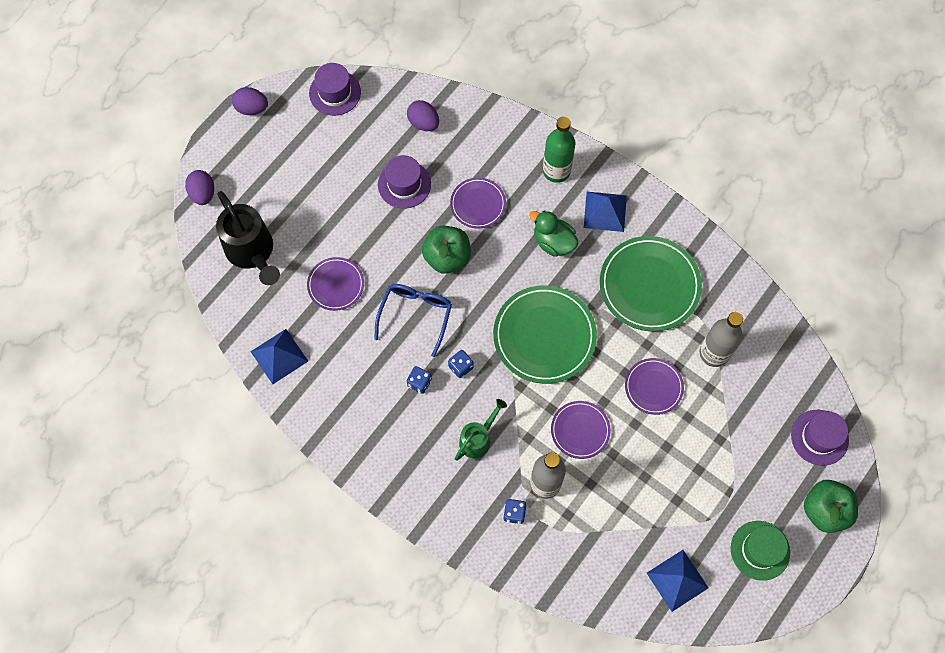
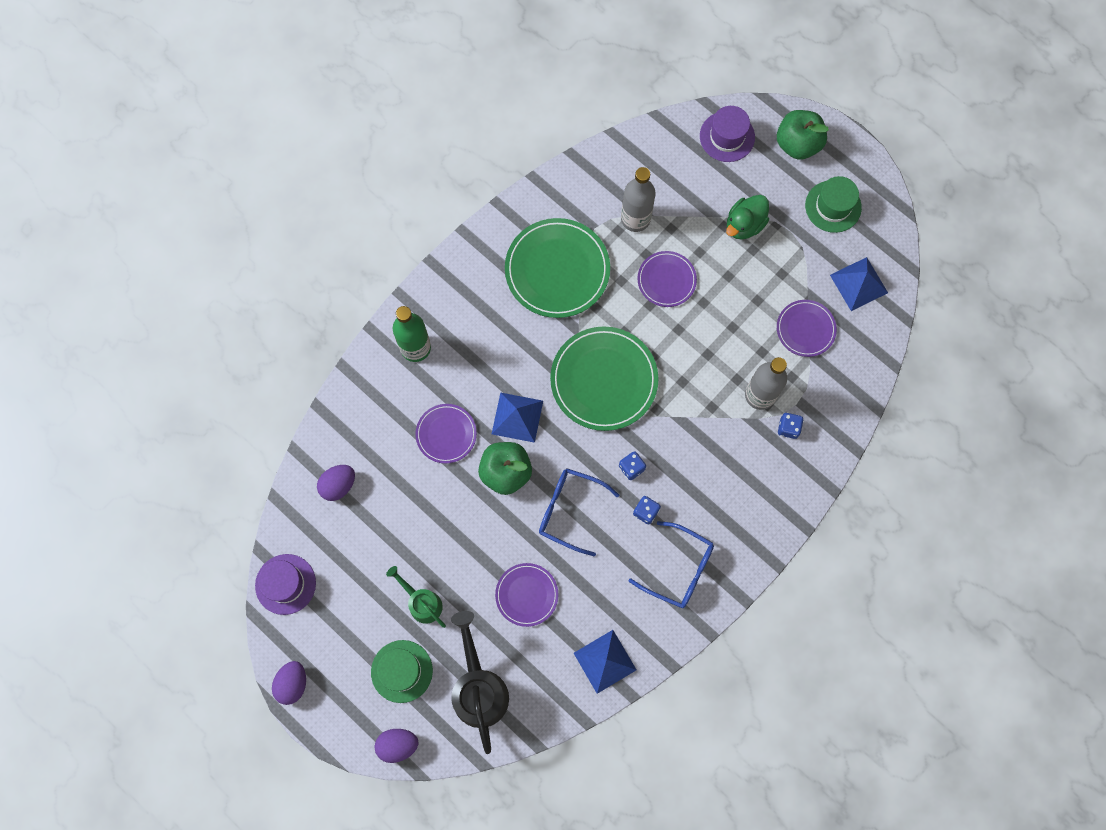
camera: 85 degrees left, 5 degrees up
black watering can [216,191,280,285] -> black watering can turned 75 degrees counterclockwise [451,611,509,754]
purple hat [378,155,431,209] -> none
green watering can [455,399,507,461] -> green watering can moved to [386,566,446,628]
green duck [529,210,579,257] -> green duck moved to [726,195,769,239]
purple plate [551,401,611,459] -> purple plate moved to [777,300,837,357]
blue pyramid [584,192,627,232] -> blue pyramid moved to [492,393,543,443]
none -> green hat [371,640,433,703]
none -> blue glasses [629,521,714,608]

